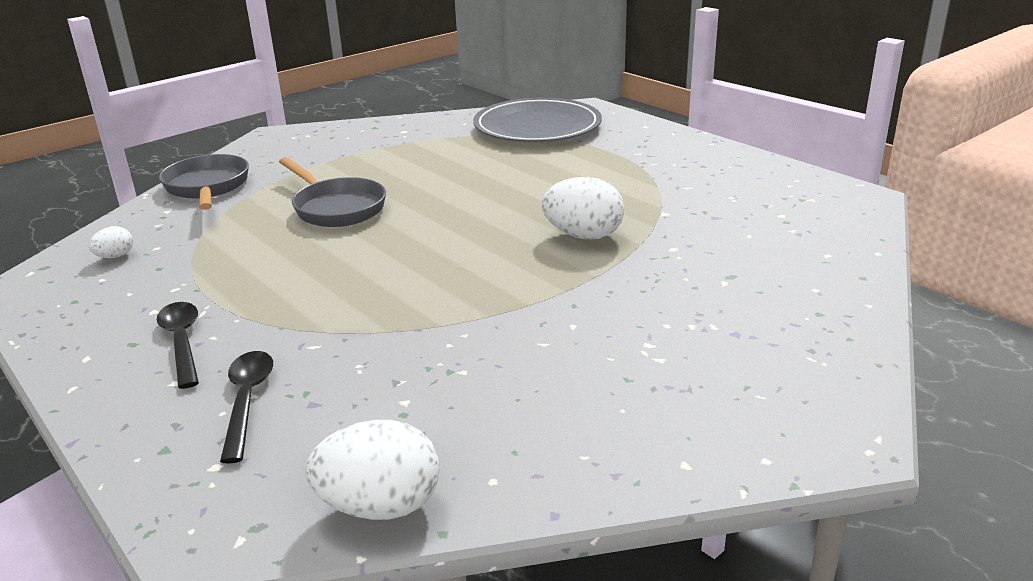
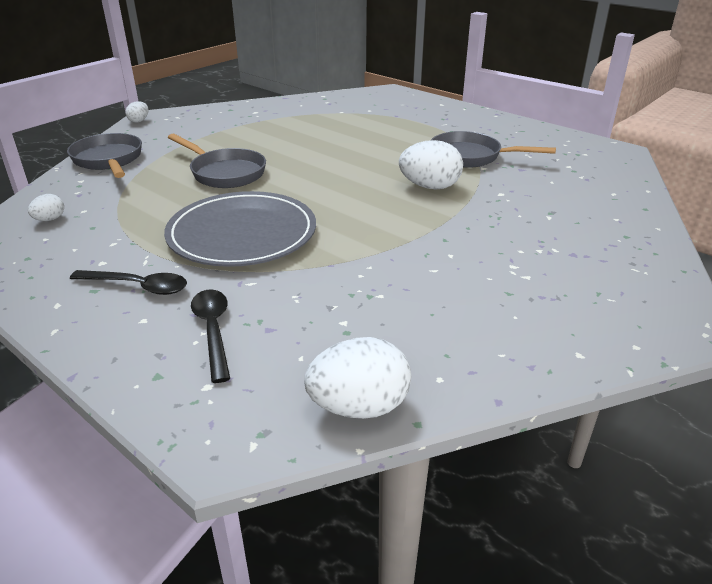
camera: 10 degrees left, 5 degrees up
black spoon [157,302,199,389] -> black spoon turned 135 degrees clockwise [70,270,187,295]
grey plate [473,98,602,142] -> grey plate moved to [164,191,316,267]
none -> white egg [125,101,149,123]
none -> grey pan [431,131,556,168]

